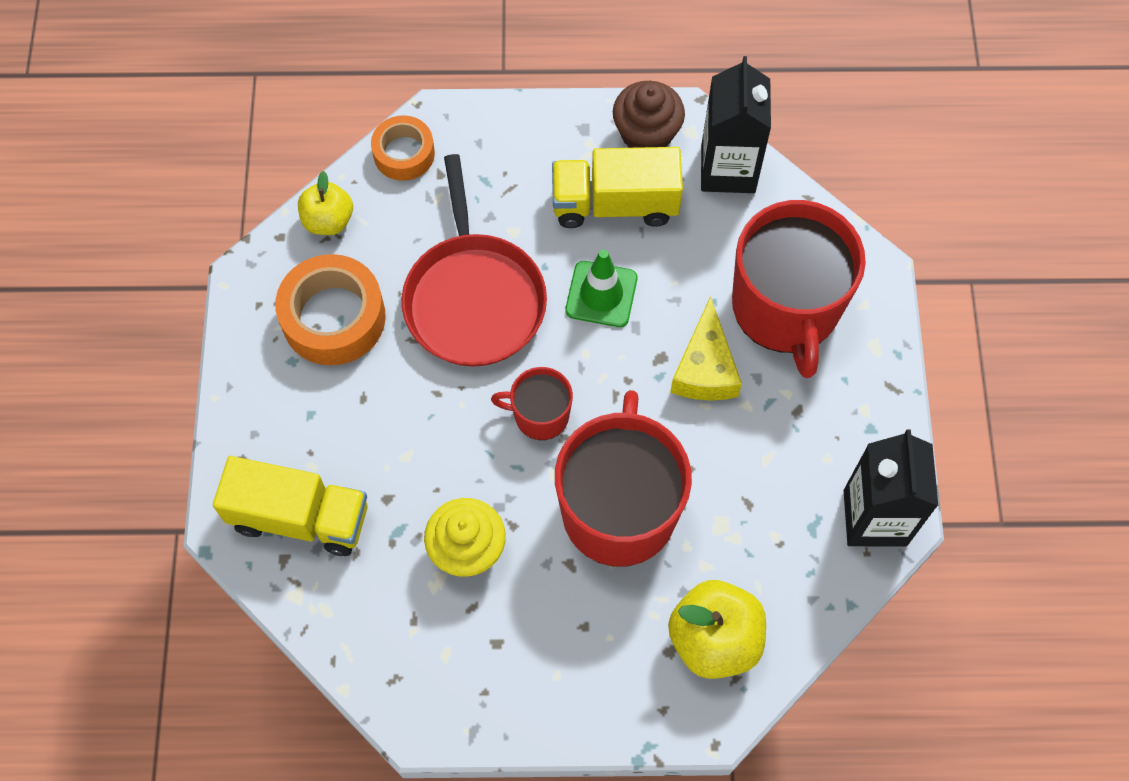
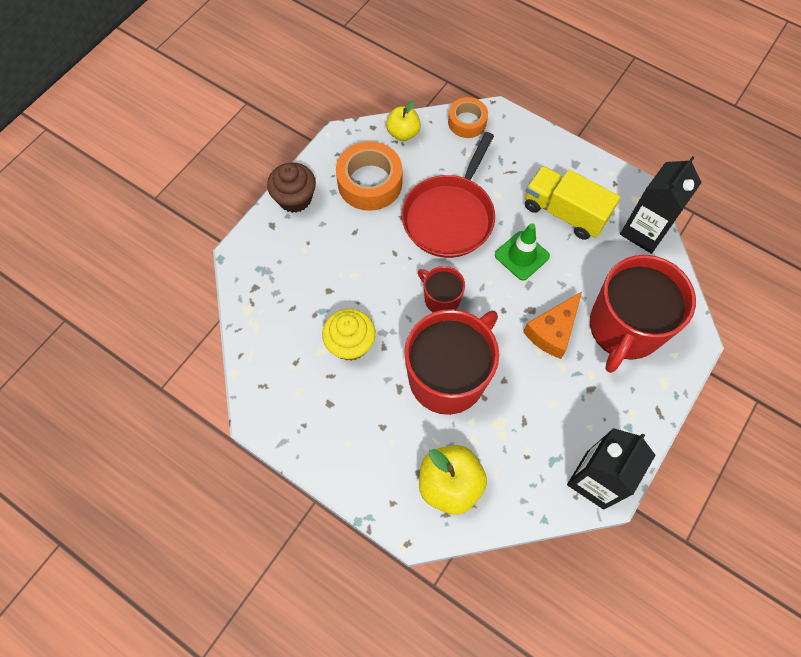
camera: 35 degrees right, 0 degrees up
yellow truck [213,456,367,556] -> none
brown cupcake [613,81,685,148] -> brown cupcake moved to [267,162,316,213]
yellow cheese [670,296,742,401] -> orange cheese [523,292,582,359]

